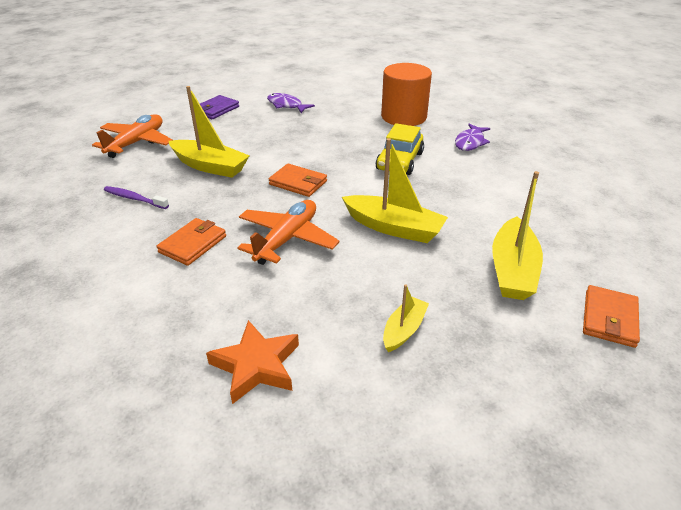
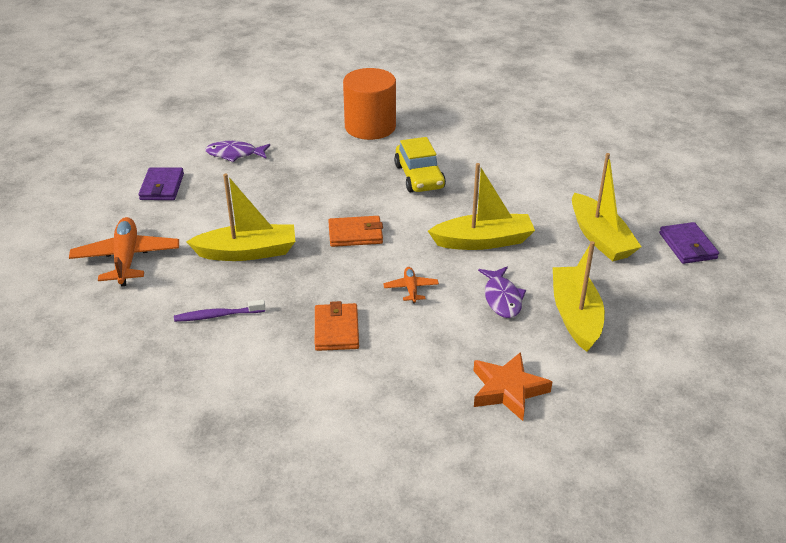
camera: 35 degrees left, 0 degrees up
orange plane [238,200,340,265] -> orange plane [383,267,439,304], size x0.50
yellow boat [383,285,429,352] -> yellow boat [553,241,605,352], size x1.78
purple fish [455,124,490,151] -> purple fish moved to [478,267,526,318]
orange wallet [583,285,640,348] -> purple wallet [659,222,719,264]

